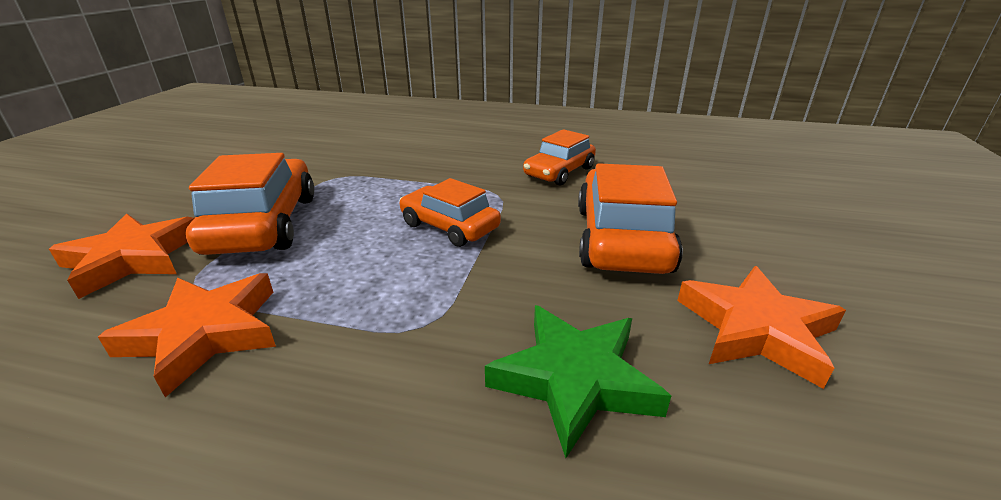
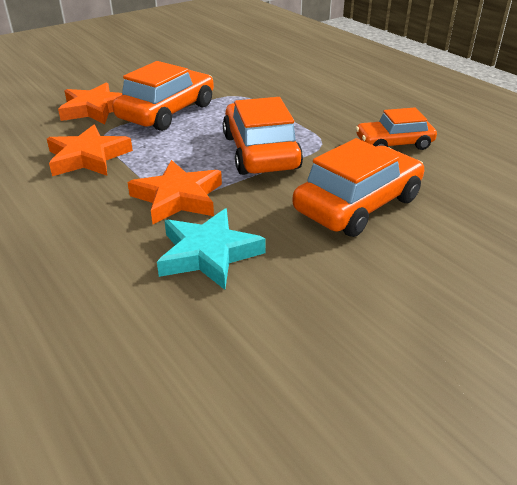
camera: 40 degrees right, 5 degrees up
orange car [399,178,501,247] -> orange car [223,97,303,175], size x1.57
green star [485,305,671,458] -> turquoise star [157,208,266,290]
orange star [677,266,846,389] -> orange star moved to [127,160,222,224]

